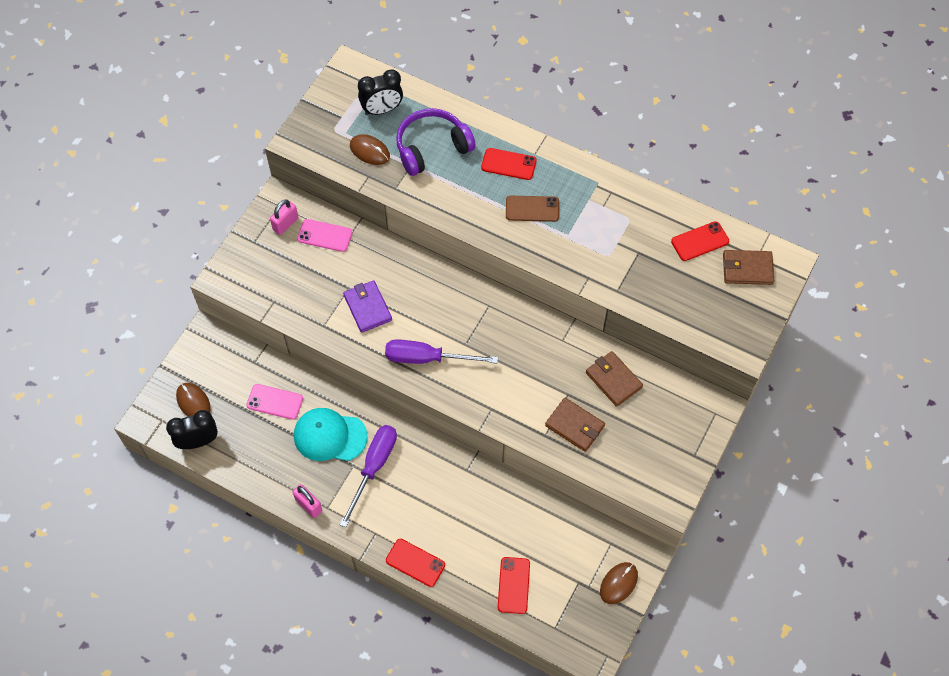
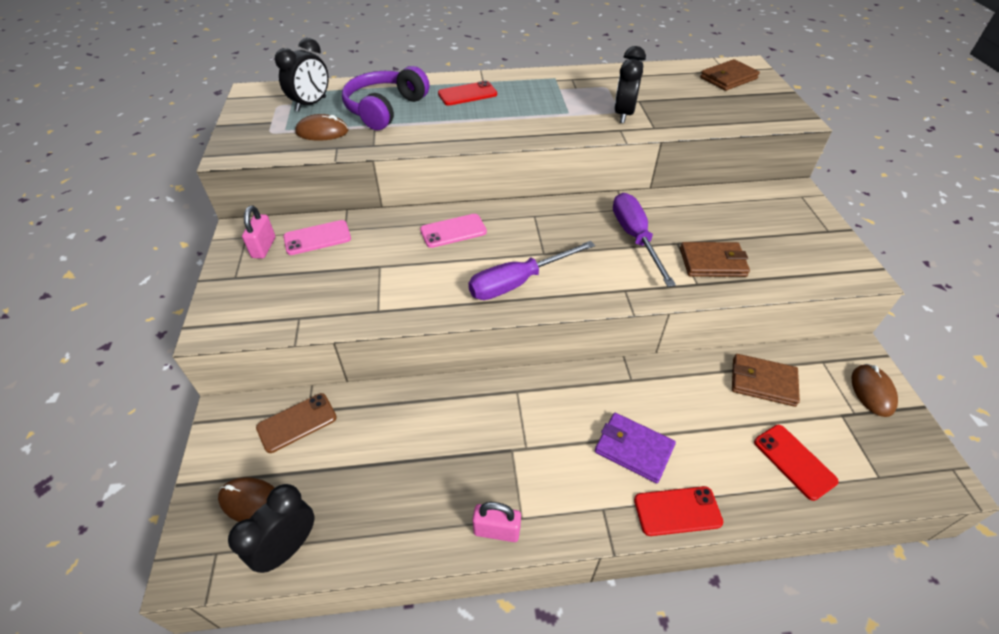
camera: 35 degrees left, 15 degrees down
pink phone [247,384,303,420] -> pink phone moved to [420,214,487,248]
turquoise cap [294,408,368,461] -> none
purple screwdriver [340,425,397,527] -> purple screwdriver moved to [613,193,676,287]
purple wallet [343,280,392,333] -> purple wallet moved to [595,413,676,483]
brown phone [506,196,559,222] -> brown phone moved to [256,393,337,453]
brown wallet [586,351,643,407] -> brown wallet moved to [732,354,800,407]
red phone [671,221,729,261] -> none
none -> black clock [614,46,646,123]

